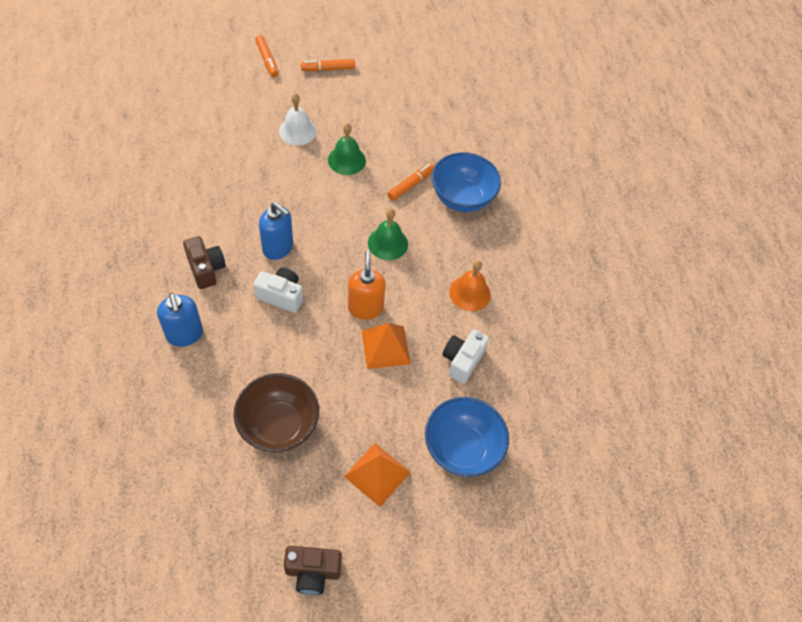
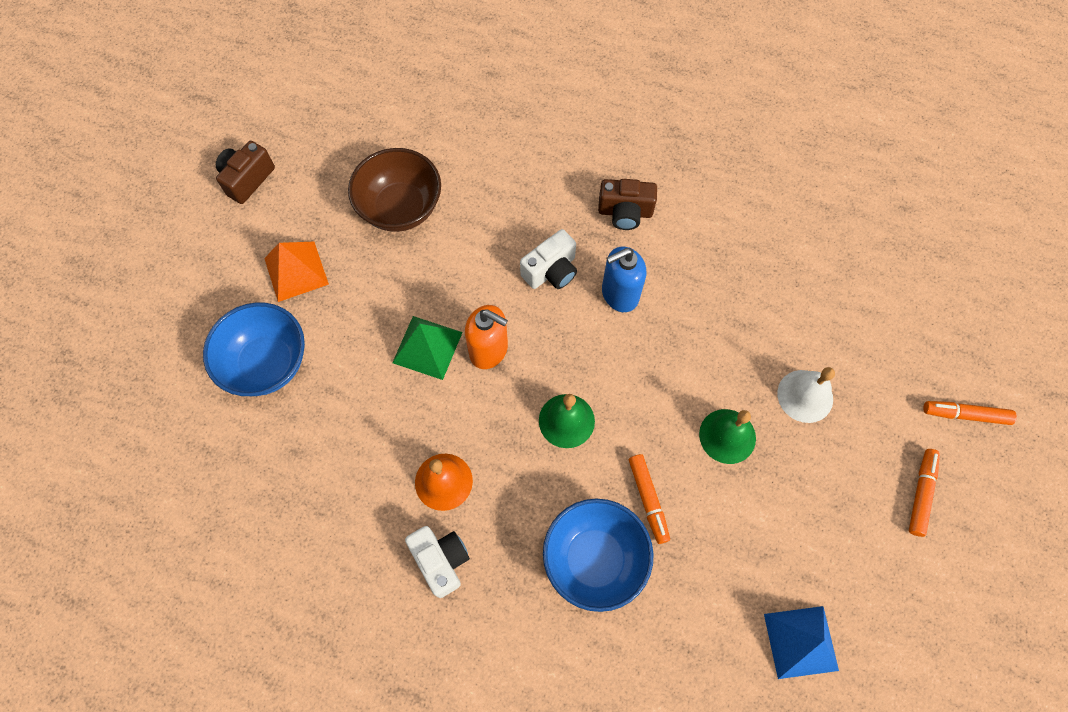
camera: 125 degrees right, 10 degrees up
blue soap dispenser [157,293,203,347] -> none
orange pyramid [361,323,411,369] -> green pyramid [392,316,463,380]
white camera [442,330,489,384] -> white camera moved to [405,526,470,598]
none -> blue pyramid [764,606,839,679]

